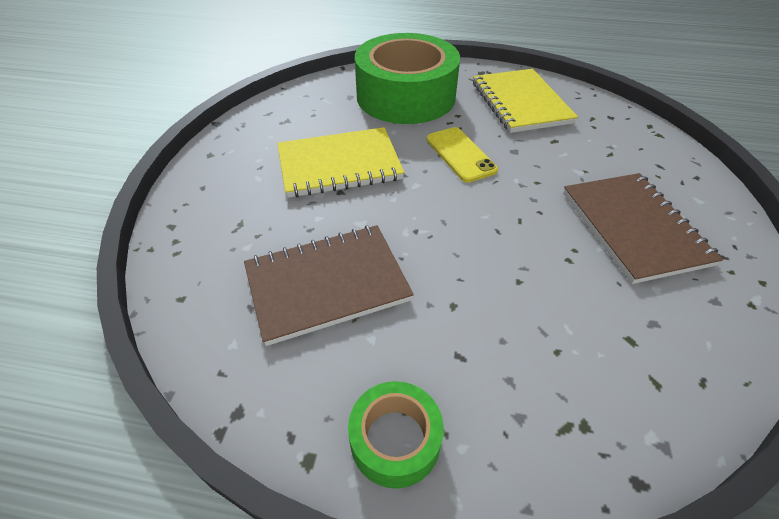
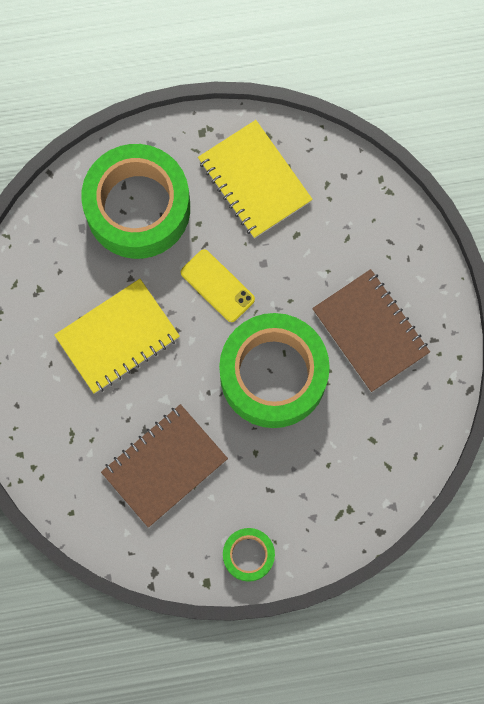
camera: 20 degrees left, 30 degrees up
none -> green tape [219,313,330,428]

